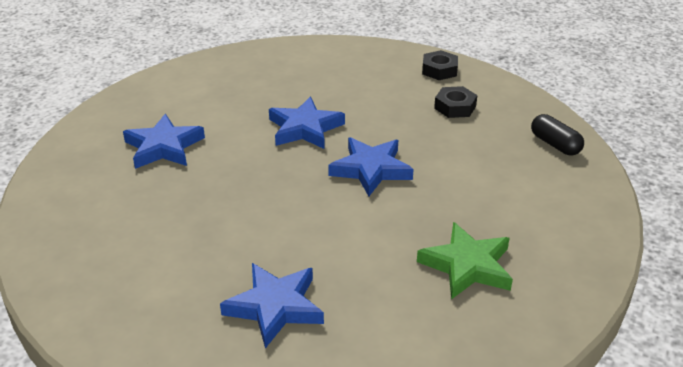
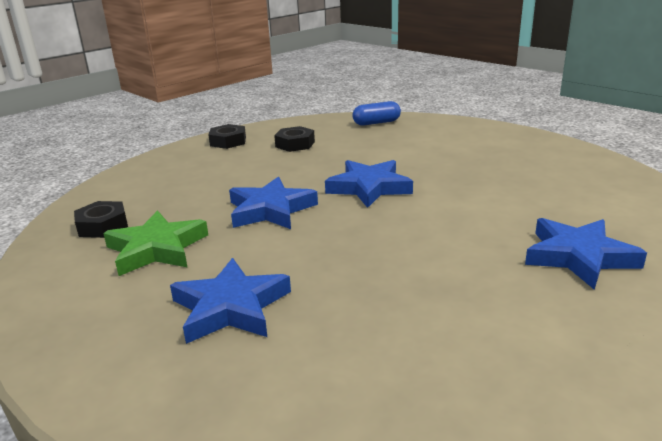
camera: 70 degrees left, 10 degrees down
green star [417,222,513,300] -> green star moved to [103,211,208,276]
black capsule [531,114,584,155] -> blue capsule [352,101,401,126]
none -> black nut [74,201,128,238]

